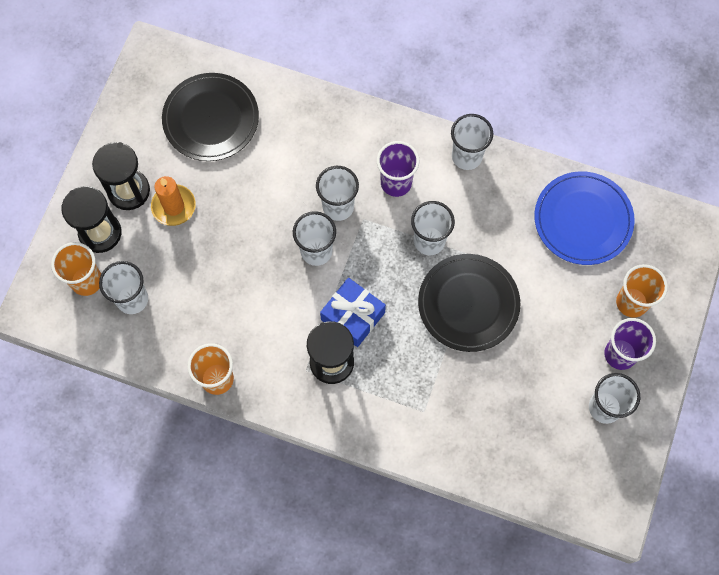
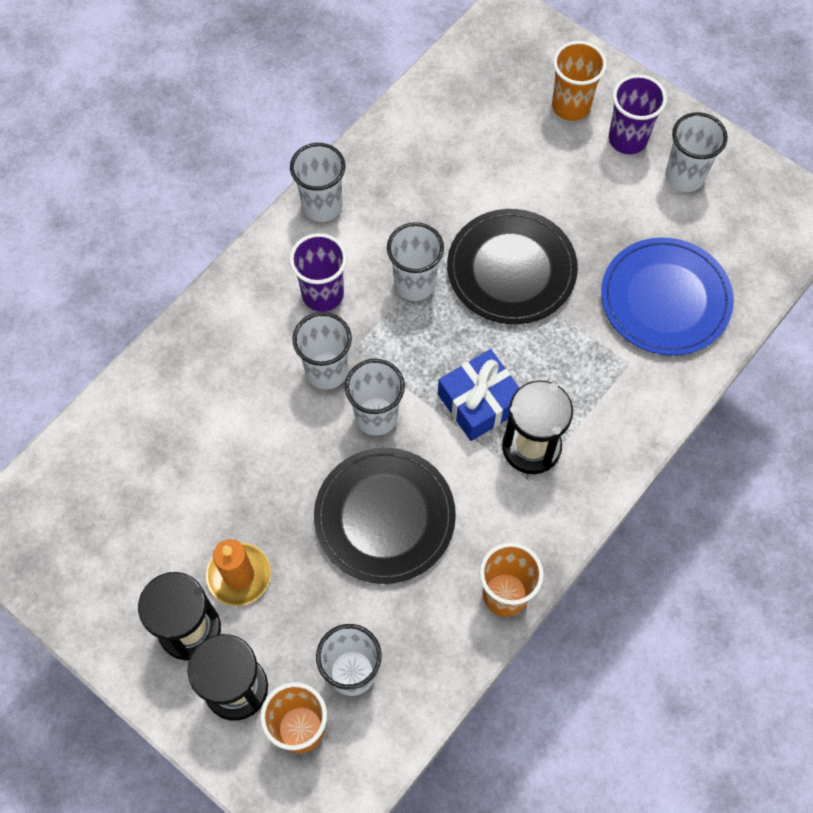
camera: 70 degrees left, 5 degrees down
black plate [162,73,259,161] -> black plate moved to [314,448,456,584]
blue plate [534,171,635,265] -> blue plate moved to [601,237,734,355]

